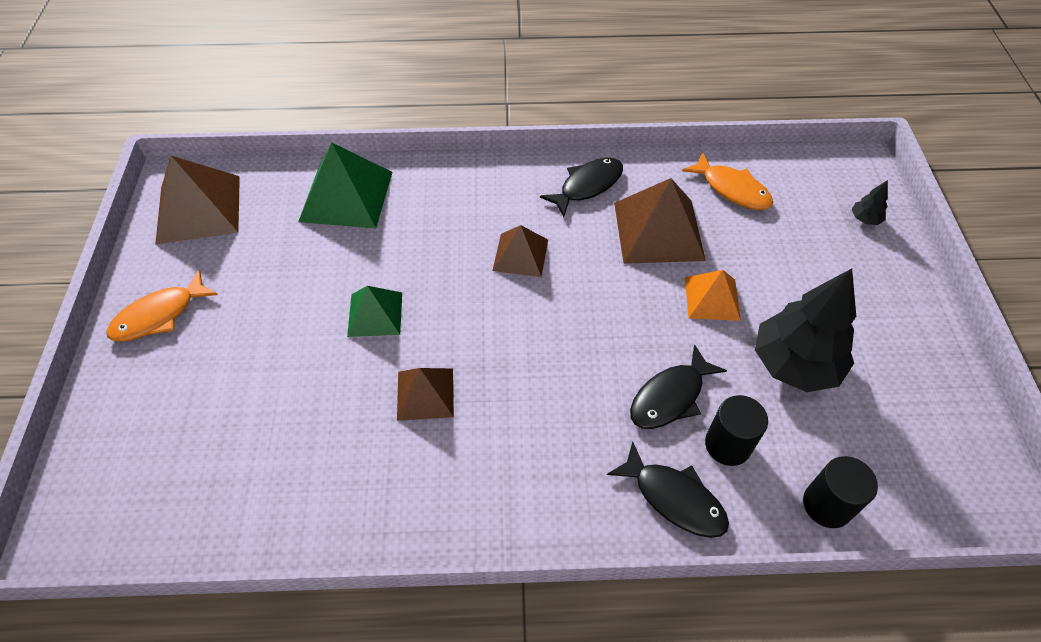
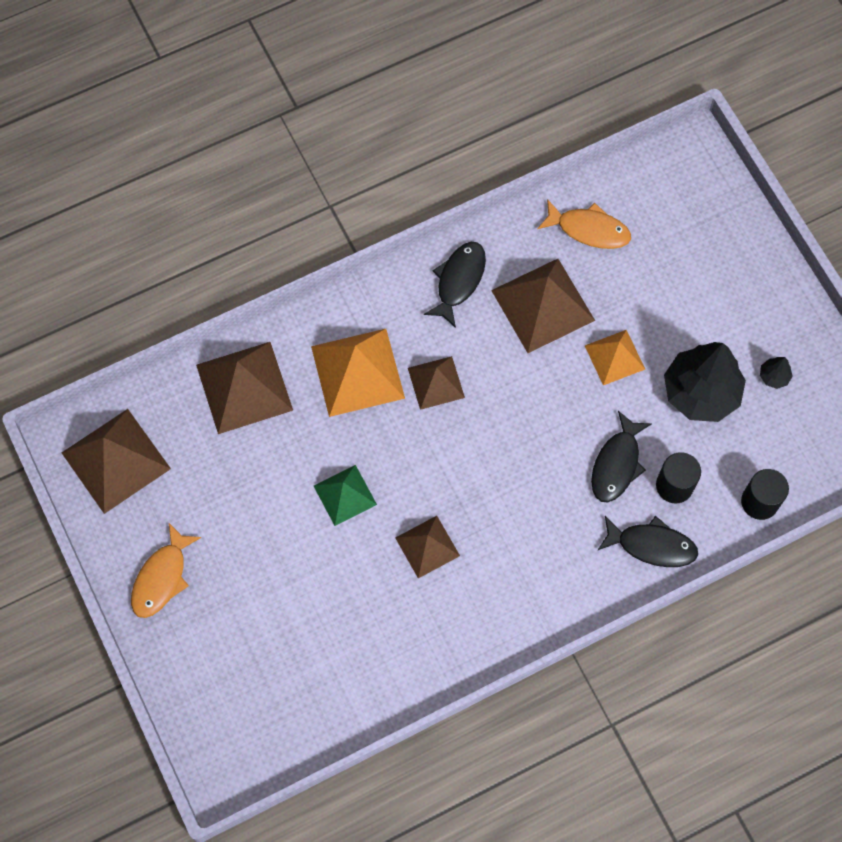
camera: 25 degrees left, 15 degrees up
green pyramid [298,143,392,229] -> brown pyramid [196,342,293,434]
black tree [852,180,888,225] -> black tree moved to [760,357,793,389]
none -> orange pyramid [311,329,405,417]

